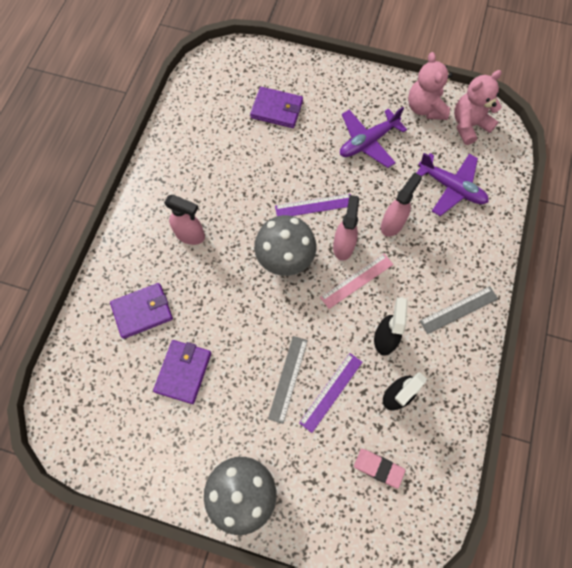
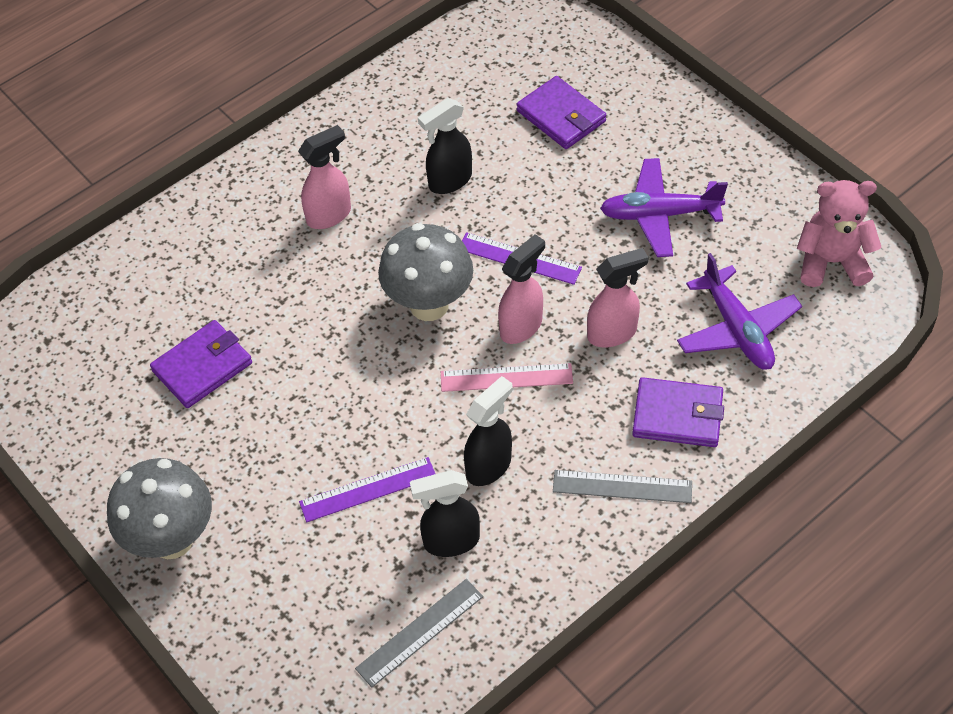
camera: 35 degrees right, 15 degrees down
purple wallet [110,283,173,339] -> purple wallet moved to [632,377,724,447]
pink spray bottle [164,195,205,245] -> pink spray bottle turned 90 degrees counterclockwise [298,125,351,229]
grey ruler [268,336,308,424] -> grey ruler moved to [355,579,483,687]
pink eraser [354,449,405,488] -> none
pink teddy bear [408,52,453,120] -> none
none -> black spray bottle [418,98,472,194]

